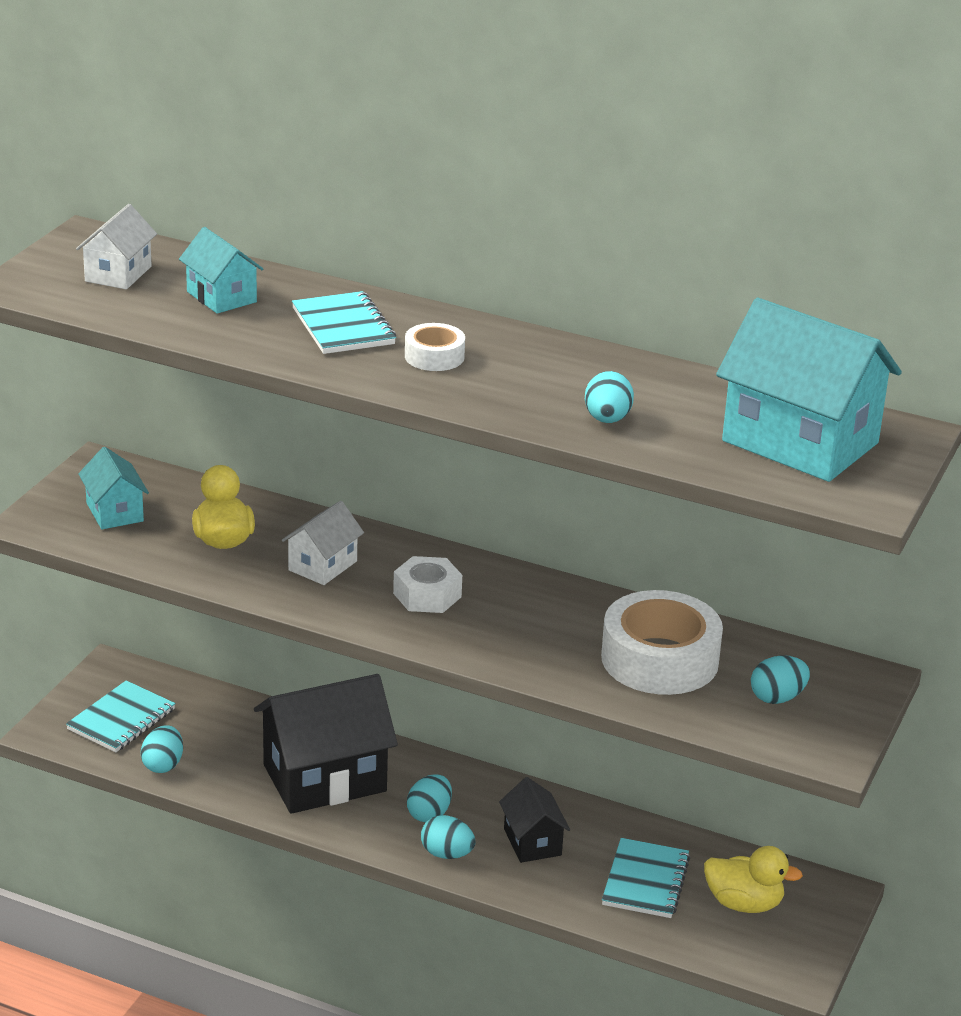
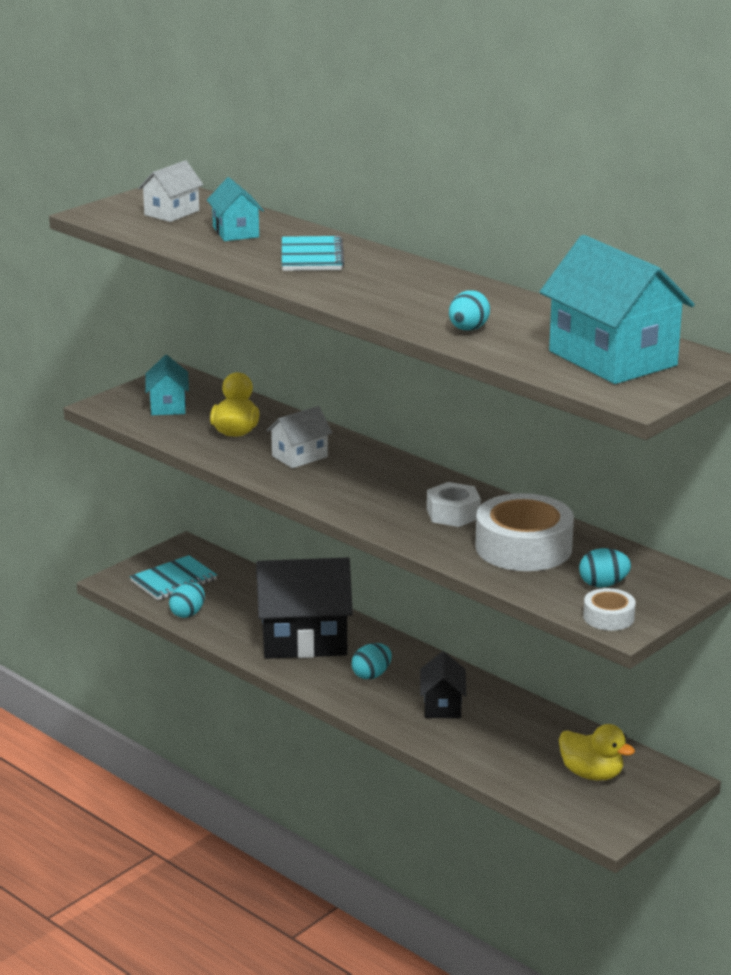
camera: 20 degrees right, 5 degrees down
white nut [393,556,462,613] -> white nut moved to [427,482,481,527]
white tape [405,323,465,371] -> white tape moved to [583,588,636,631]
turquoise egg [421,815,475,859] -> none
turquoise notebook [602,838,690,918] -> none

